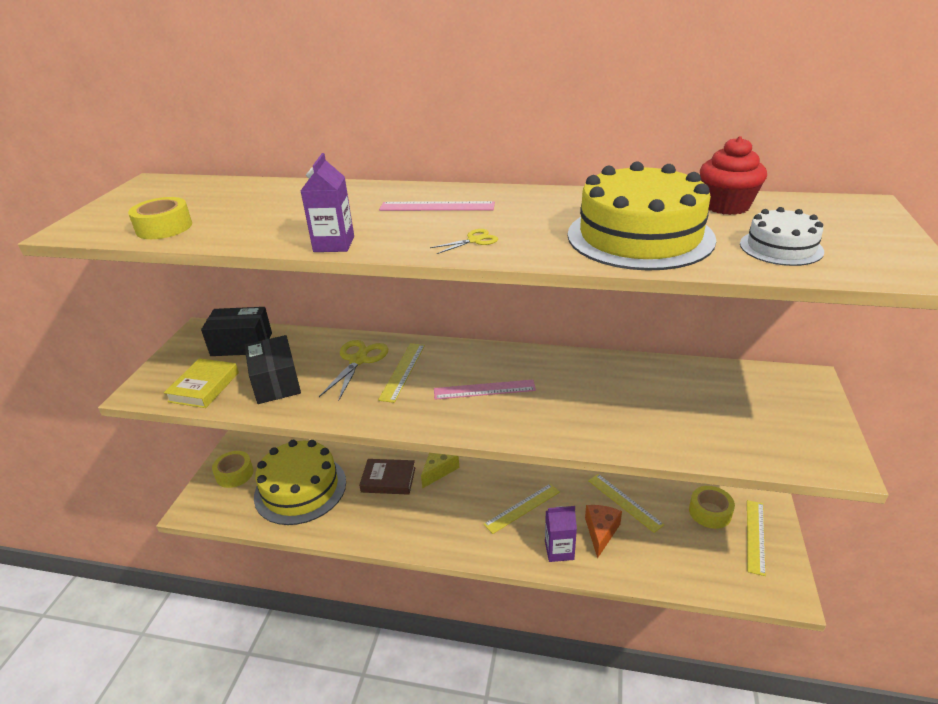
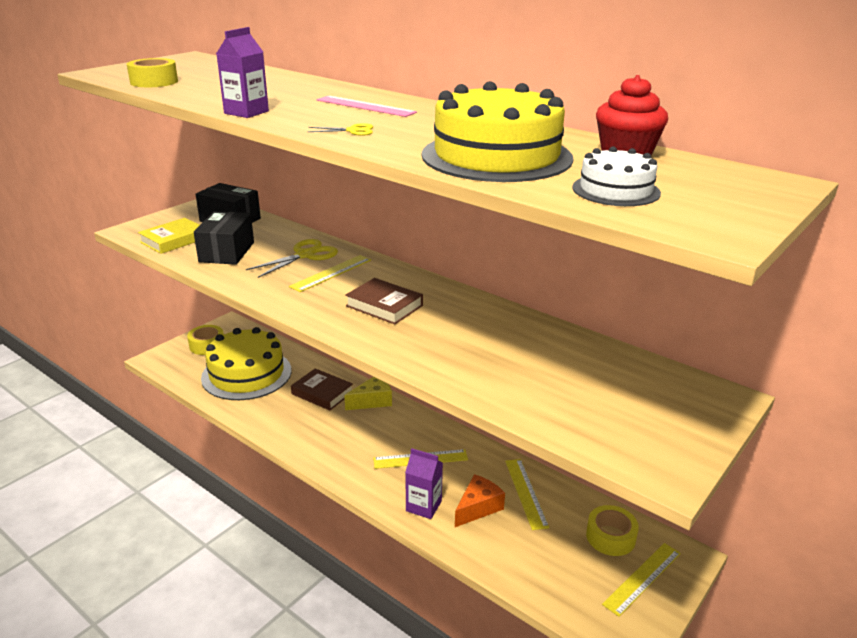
camera: 25 degrees right, 5 degrees down
pink ruler [434,379,536,400] -> brown book [345,278,423,324]

